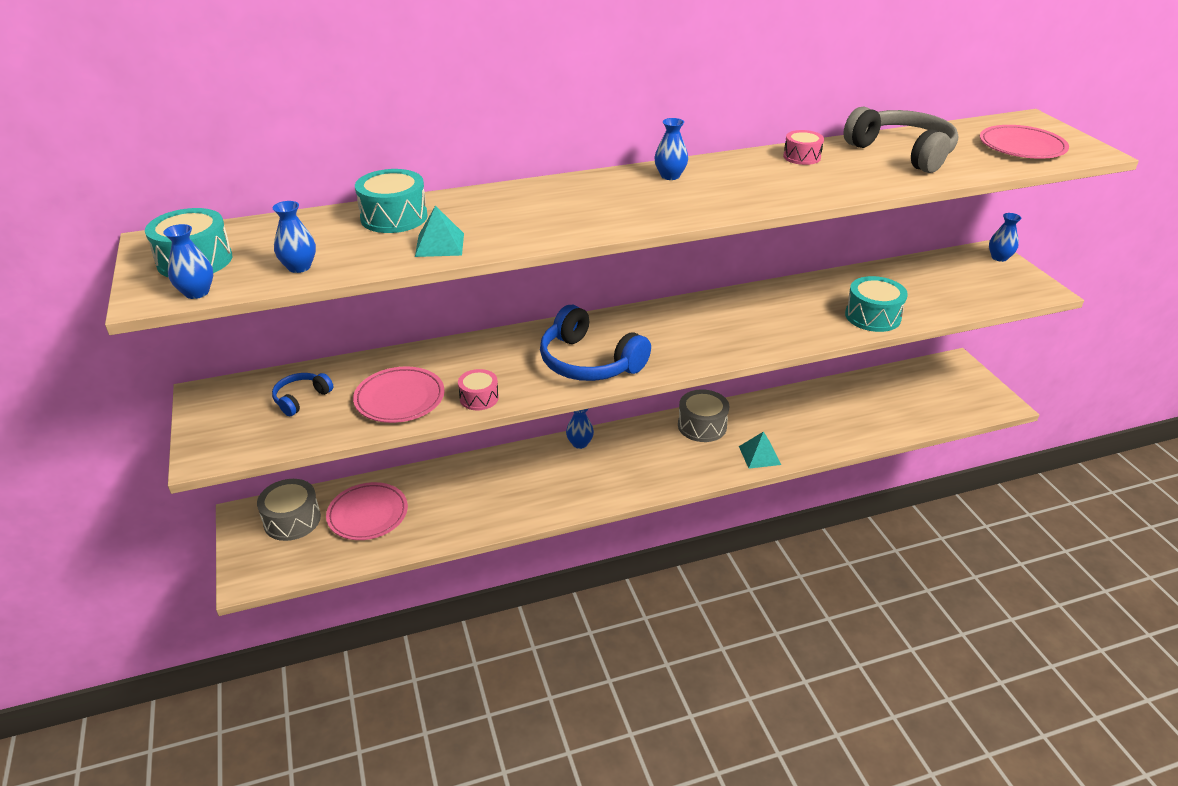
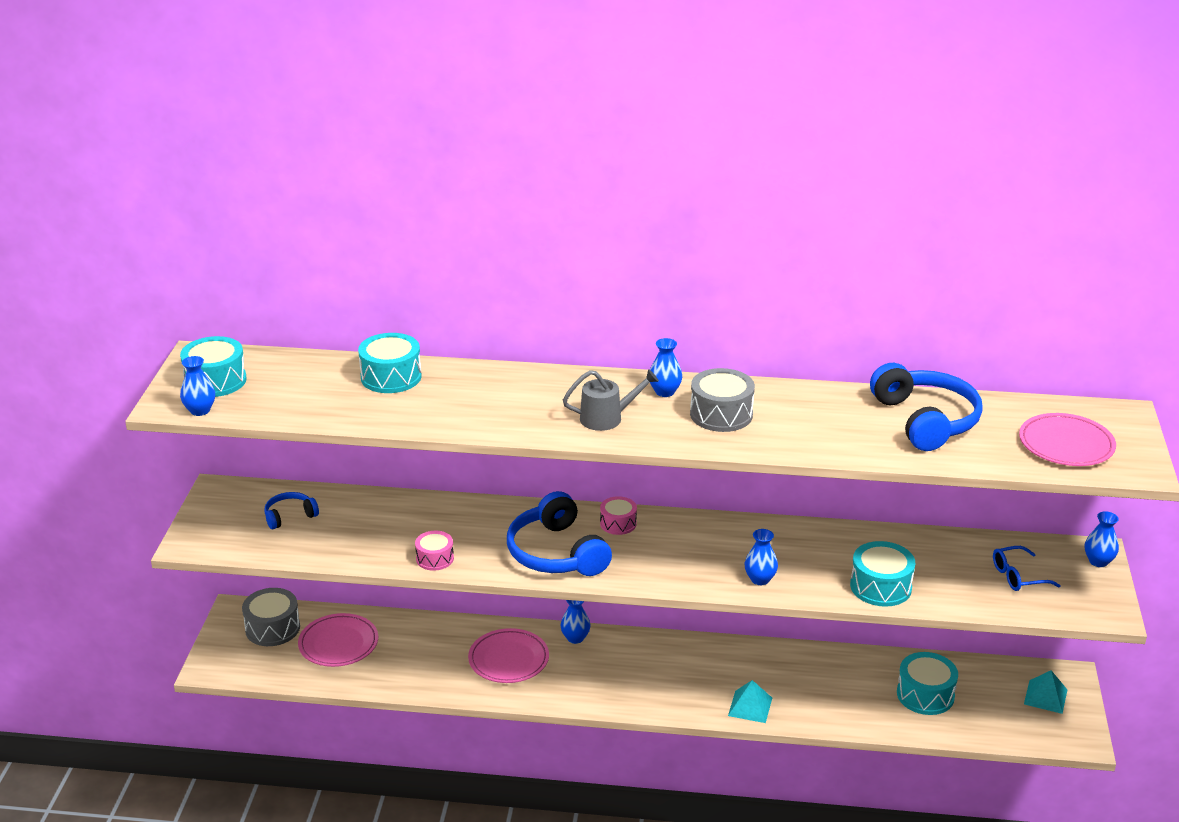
camera: 25 degrees right, 5 degrees down
blue vase [273,201,316,273] -> blue vase moved to [744,529,778,585]
pink plate [353,367,445,423] -> pink plate moved to [468,628,549,683]
turquoise pyramid [415,205,464,257] -> turquoise pyramid moved to [1024,670,1067,714]
grey drum [678,389,729,442] -> grey drum moved to [690,368,755,432]
pink drum [783,130,824,165] -> pink drum moved to [600,496,637,535]
grey headphones [843,106,959,173] -> blue headphones [870,363,983,451]
none -> grey watering can [563,369,659,431]
none -> turquoise drum [897,652,958,715]
none -> blue glasses [993,546,1061,591]

